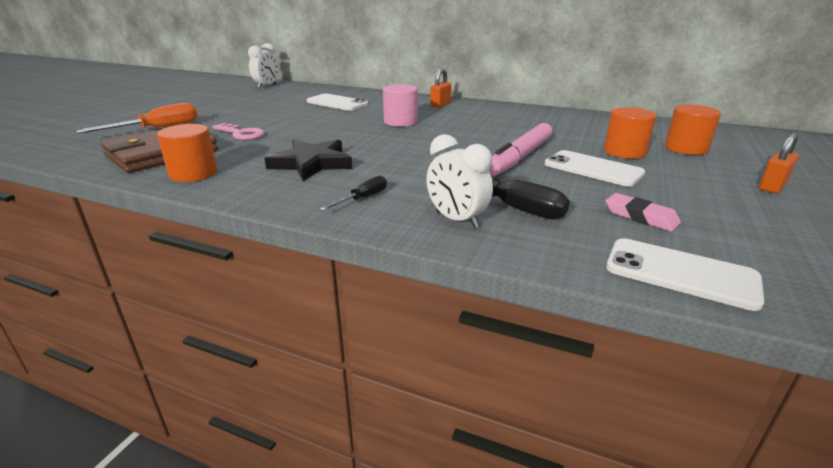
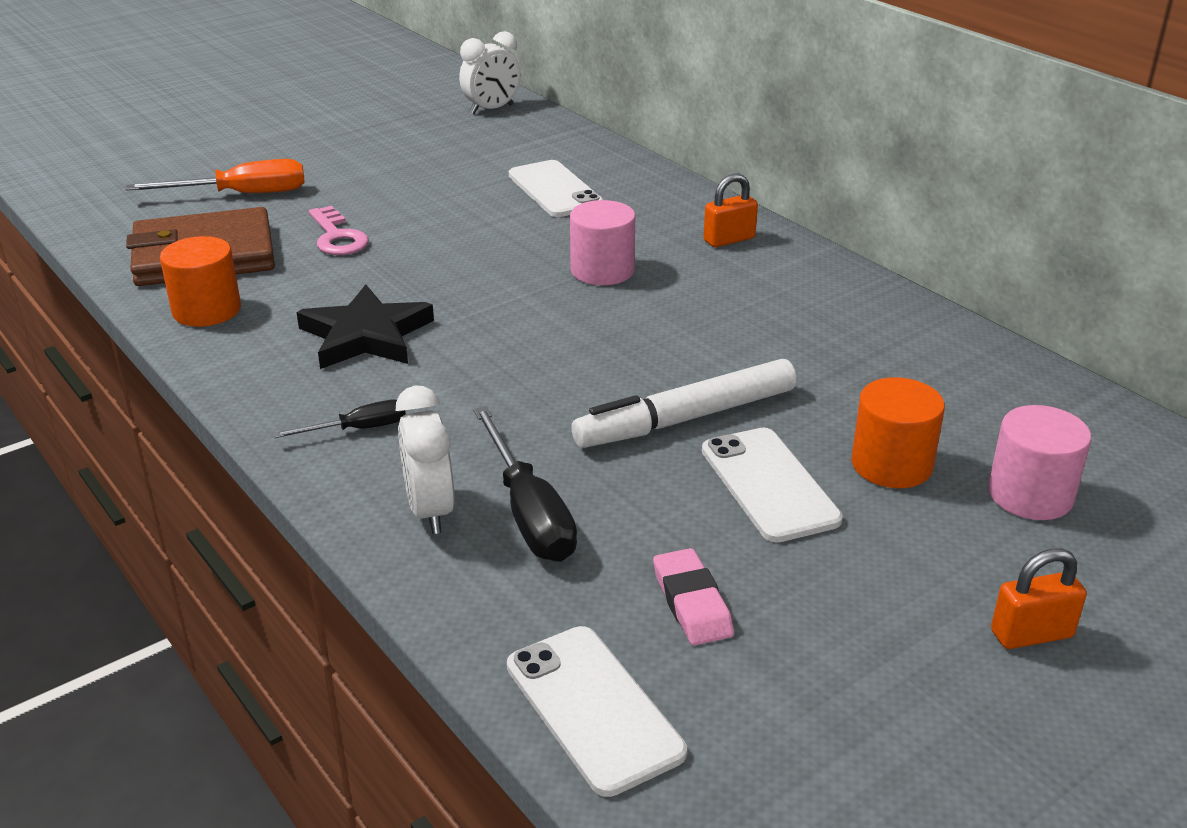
camera: 30 degrees right, 5 degrees up
pink marker [489,123,552,176] -> white marker [571,359,797,448]
orange cylinder [665,105,721,155] -> pink cylinder [988,405,1091,520]

